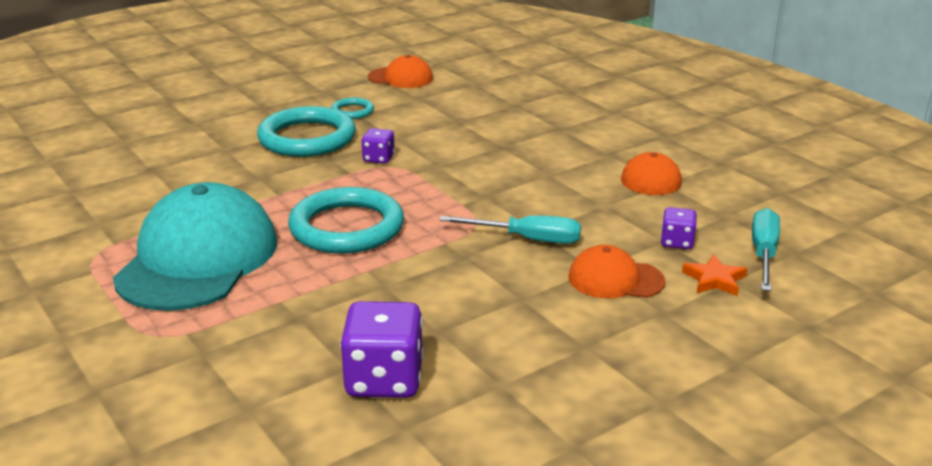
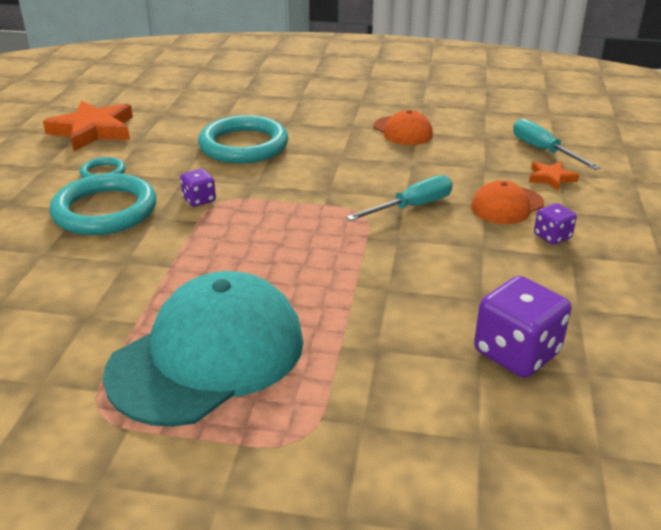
camera: 45 degrees left, 5 degrees up
turquoise cap [113,182,277,311] -> turquoise cap turned 75 degrees clockwise [103,271,304,427]
turquoise ring [288,187,404,254] -> turquoise ring moved to [198,115,288,164]
orange cap [368,55,433,88] -> orange star [43,101,133,151]
purple dice [661,207,697,249] -> purple dice moved to [534,203,577,245]

